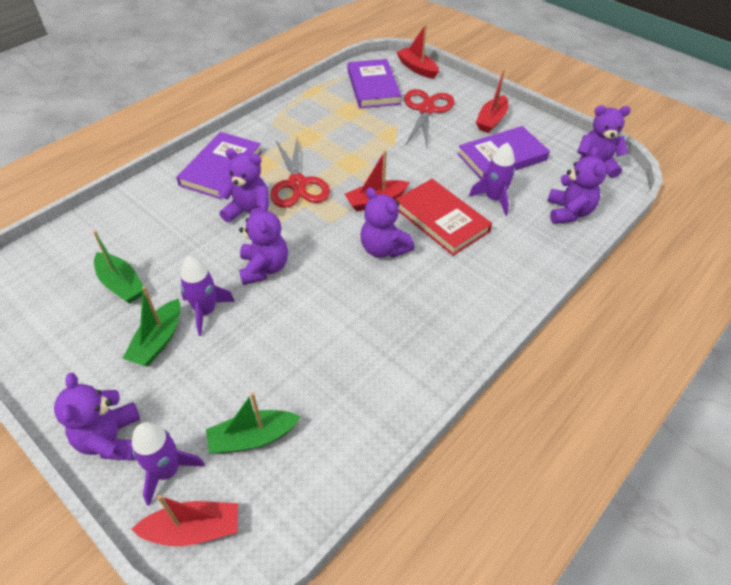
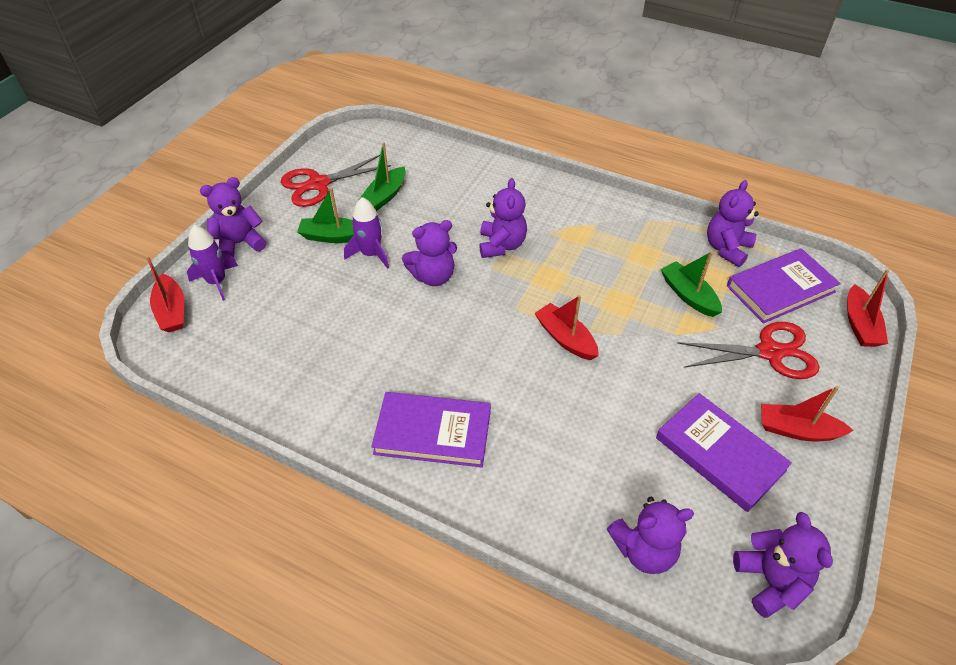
camera: 75 degrees right, 0 degrees up
purple book [176,132,262,199] -> purple book moved to [371,392,491,467]
green boat [206,392,301,454] -> green boat moved to [661,251,722,317]
red scissors [270,138,330,208] -> red scissors moved to [281,155,391,207]
purple teddy bear [361,187,415,258] -> purple teddy bear moved to [707,180,759,267]
red book [395,179,492,256] -> none
red boat [396,24,439,79] -> red boat turned 150 degrees clockwise [847,269,889,347]
purple rocket [469,142,515,216] -> none

